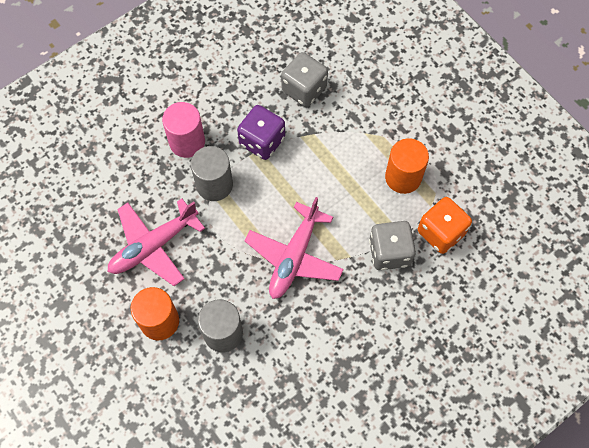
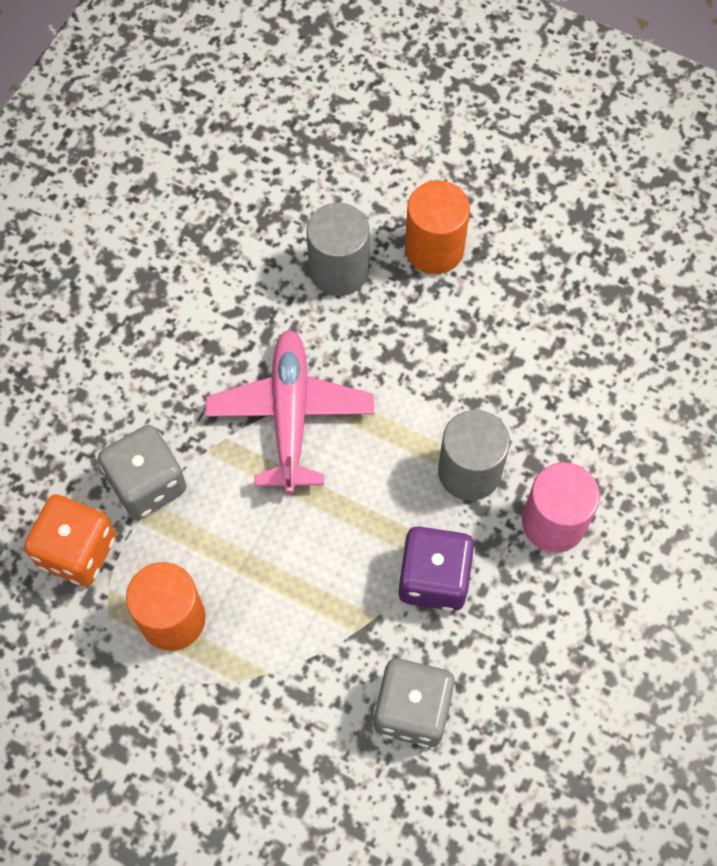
camera: 155 degrees right, 0 degrees up
pink plane [107,198,205,286] -> none

